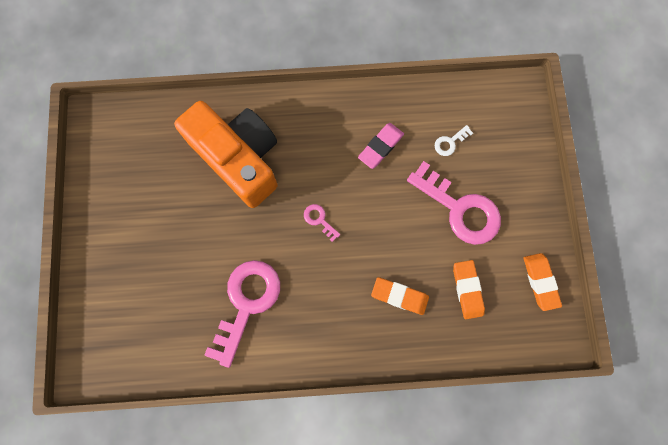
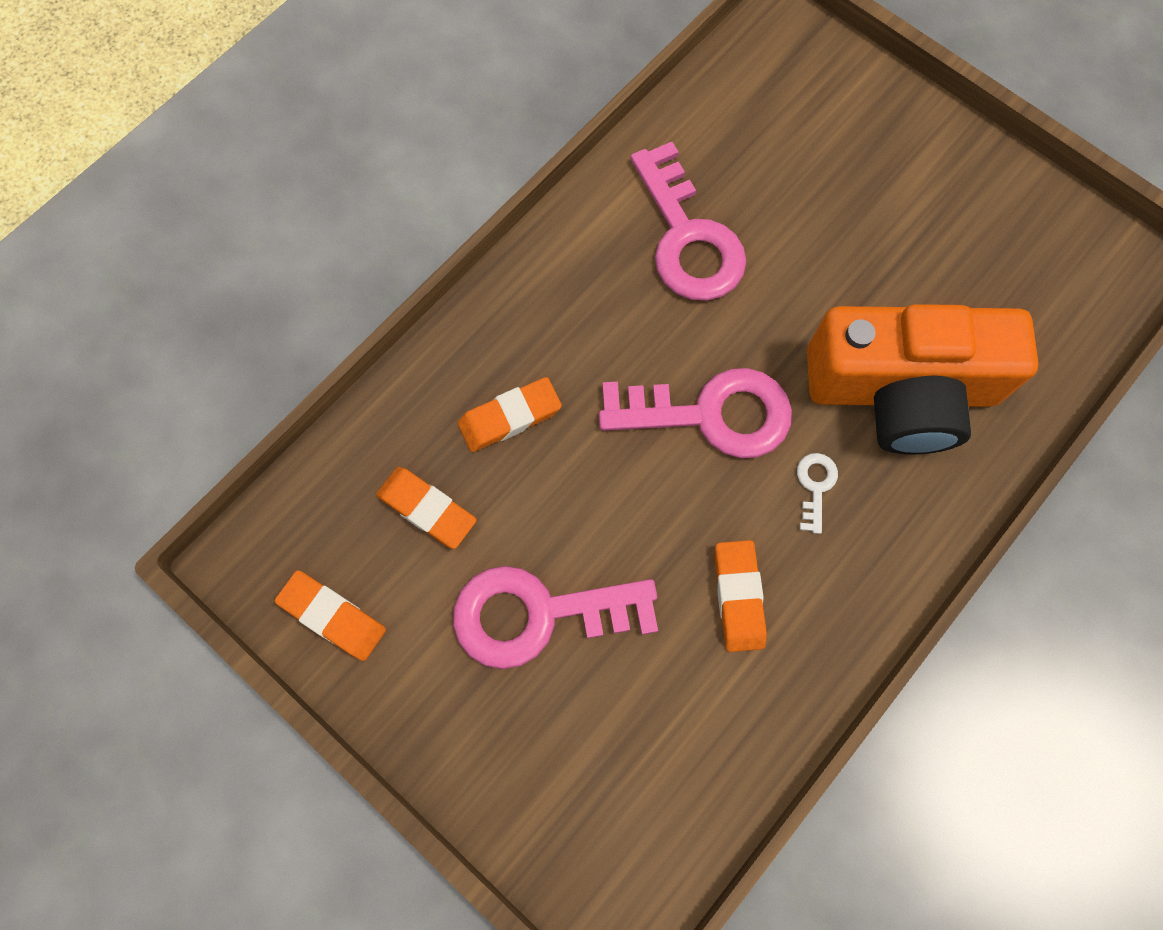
camera: 135 degrees right, 5 degrees down
pink key [304,204,340,242] -> pink key [599,368,792,458], size x2.36
pink eraser [358,123,404,169] -> orange eraser [715,540,767,652]
white key [435,125,473,156] -> white key moved to [797,453,838,534]

